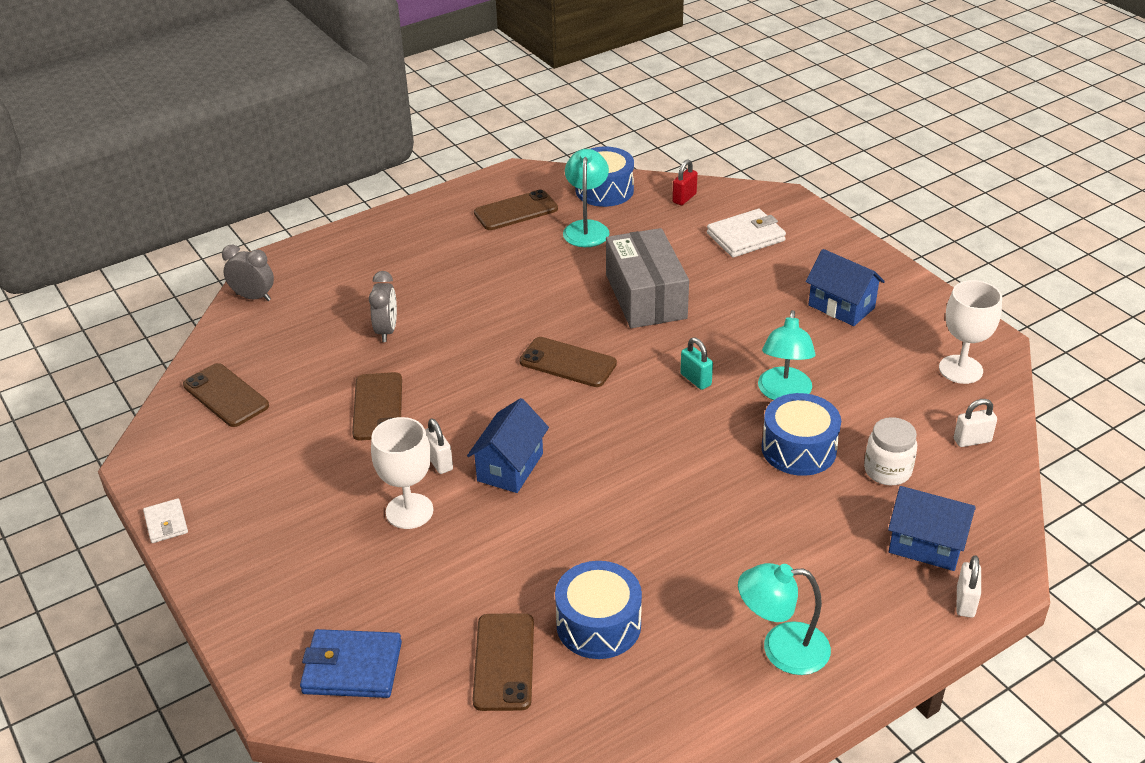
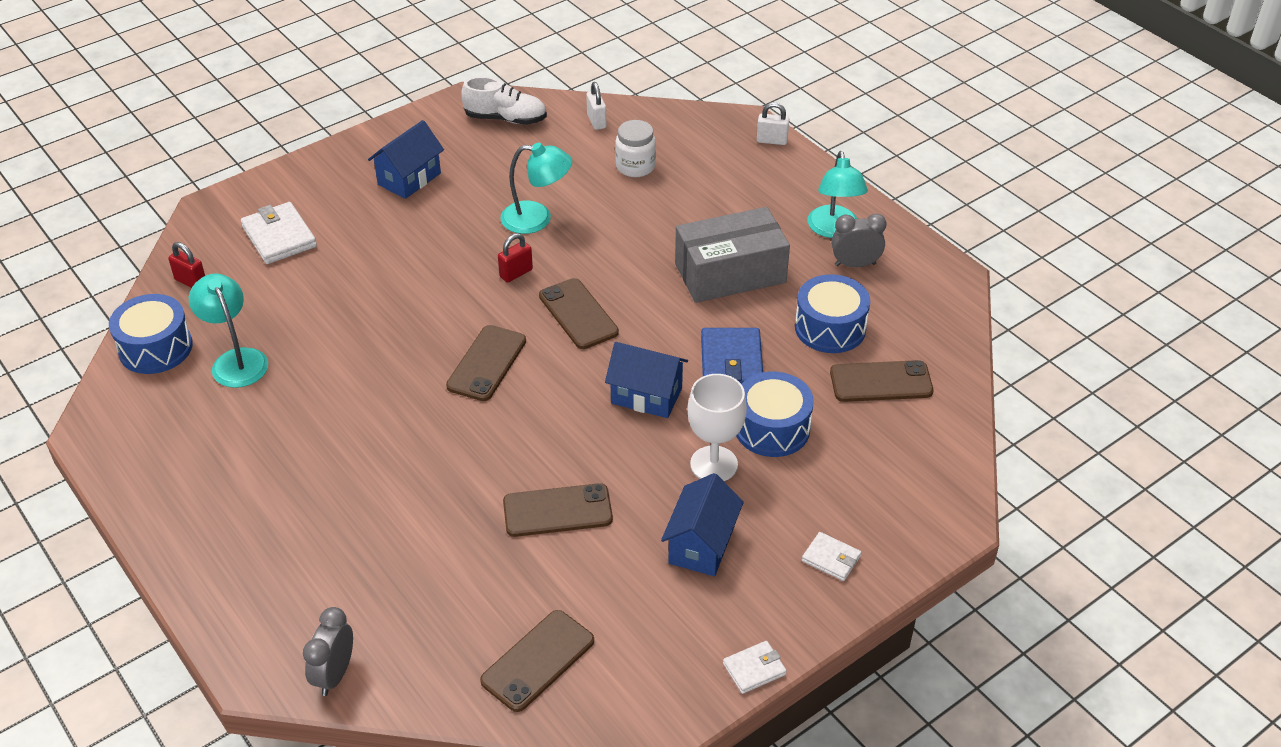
camera: 95 degrees left, 5 degrees up
blue wallet [300,629,402,698] -> blue wallet moved to [701,328,763,384]
grey clock [369,271,397,342] -> grey clock moved to [832,214,887,267]
white padlock [425,418,453,474] -> none
brown phone [474,190,558,230] -> brown phone moved to [539,278,619,349]
turquoise lamp [563,149,609,247] -> turquoise lamp turned 60 degrees clockwise [189,274,268,388]
grey box [606,228,689,328] -> grey box moved to [675,207,790,303]
turquoise padlock [680,337,713,390] -> red padlock [498,233,533,283]
blue drum [762,393,841,476] -> blue drum moved to [736,371,814,457]
blue house [888,486,976,571] -> blue house moved to [661,473,744,576]
white goblet [939,280,1002,384] -> white shoe [461,77,547,125]
none -> white wallet [802,532,862,581]

